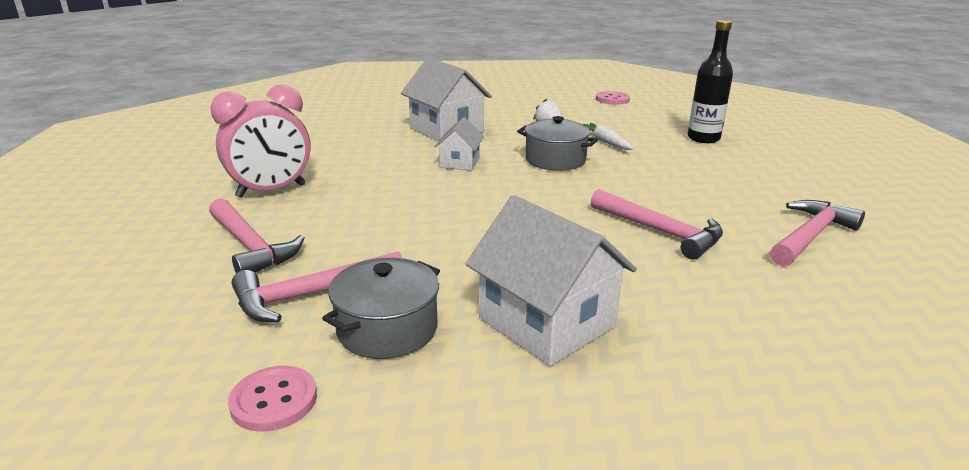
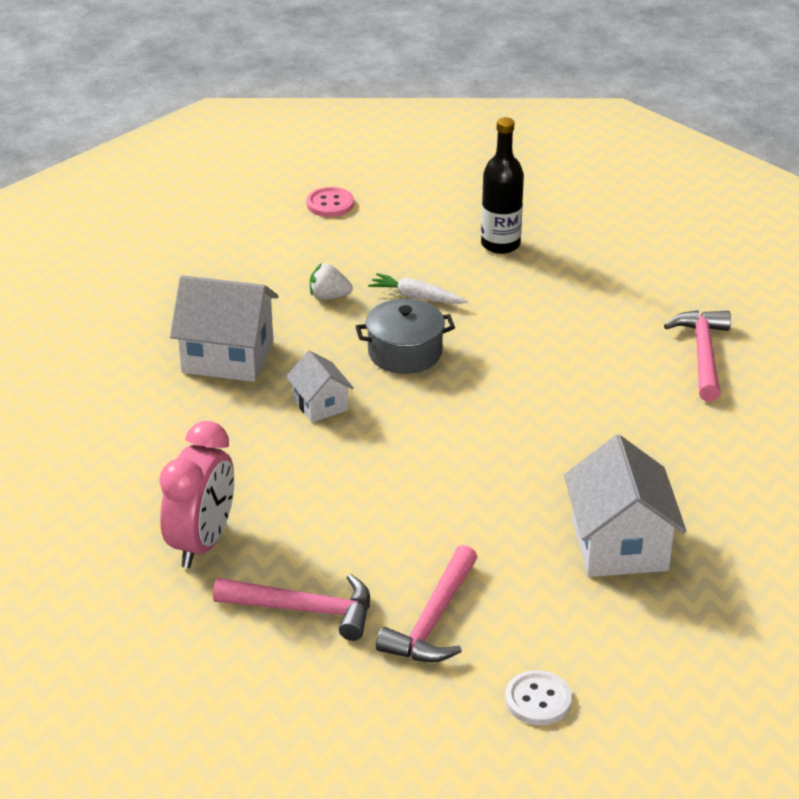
camera: 40 degrees left, 10 degrees up
pink button [228,366,317,432] -> white button [505,670,572,725]
grey pot [322,258,440,359] -> none
white house [466,195,637,366] -> white house turned 75 degrees clockwise [564,435,686,577]
pink hammer [591,189,723,260] -> none

